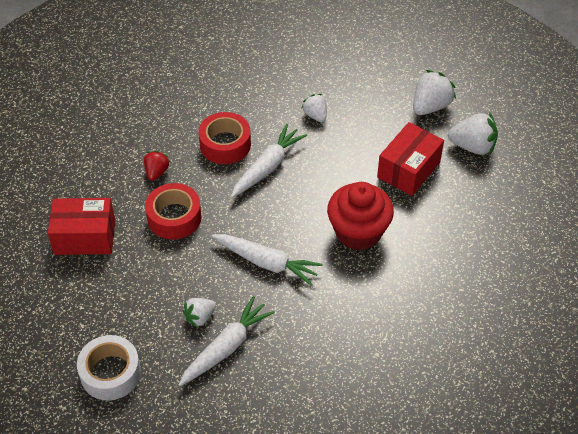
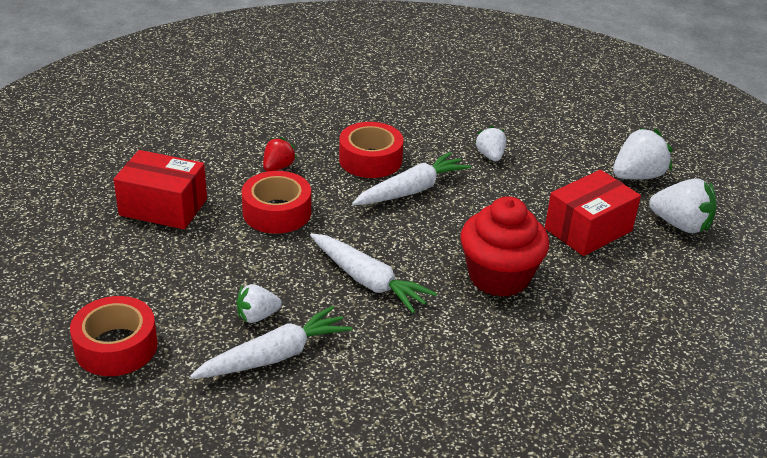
camera: 15 degrees right, 15 degrees down
white tape [77,335,141,400] -> red tape [70,296,158,376]

